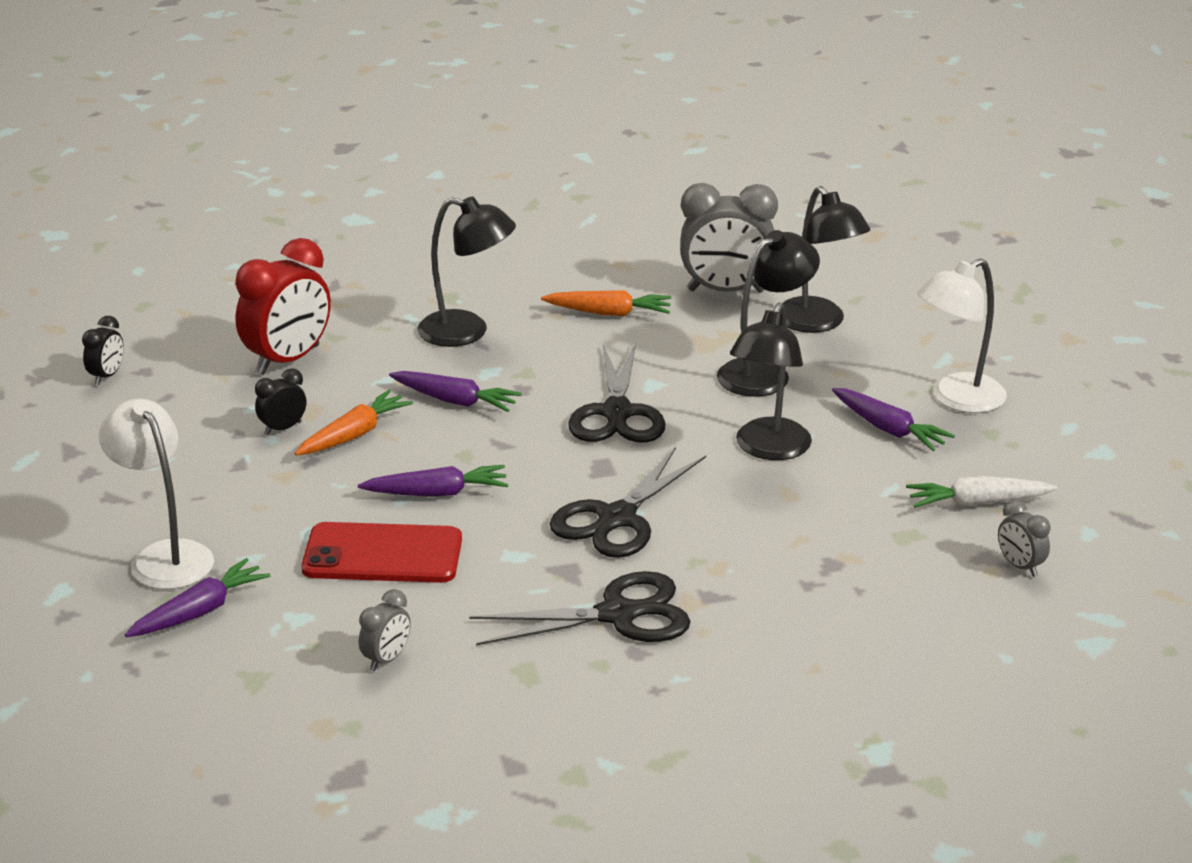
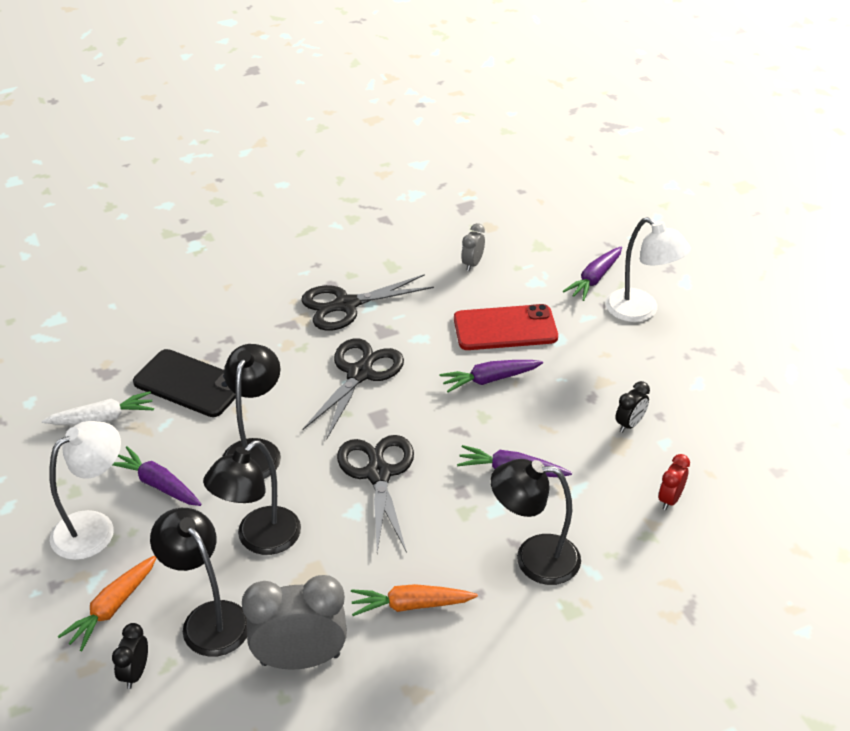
camera: 170 degrees right, 10 degrees up
black clock [82,316,124,385] -> black clock moved to [112,623,148,689]
red clock [235,238,331,375] -> red clock [658,454,690,510], size x0.49
orange carrot [295,390,413,456] -> orange carrot moved to [58,555,156,651]
grey clock [998,499,1051,577] -> none
none -> black phone [133,349,236,417]

